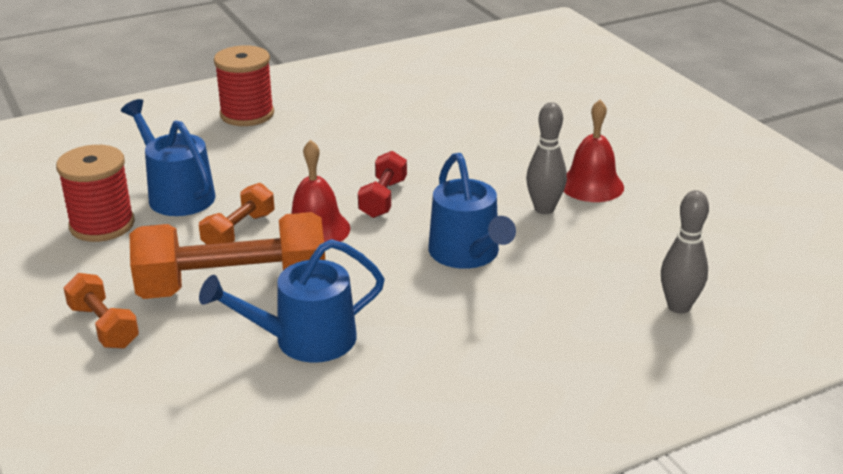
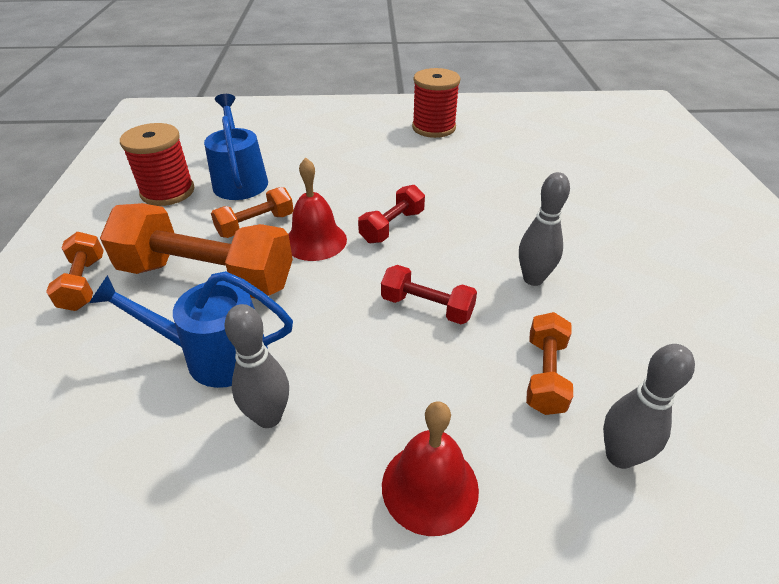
camera: 25 degrees right, 10 degrees up
red spool [214,45,274,126] -> red spool moved to [412,68,460,138]
blue watering can [428,153,516,269] -> red dumbbell [381,265,477,324]
red bell [563,100,624,202] -> red bell moved to [382,401,479,536]
none -> grey bowling pin [225,304,289,428]
none -> orange dumbbell [526,312,573,415]

